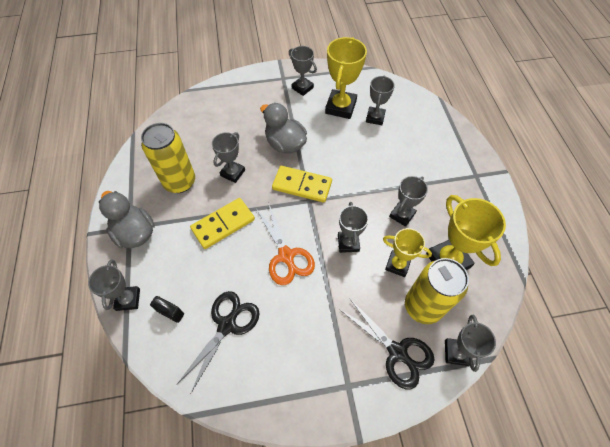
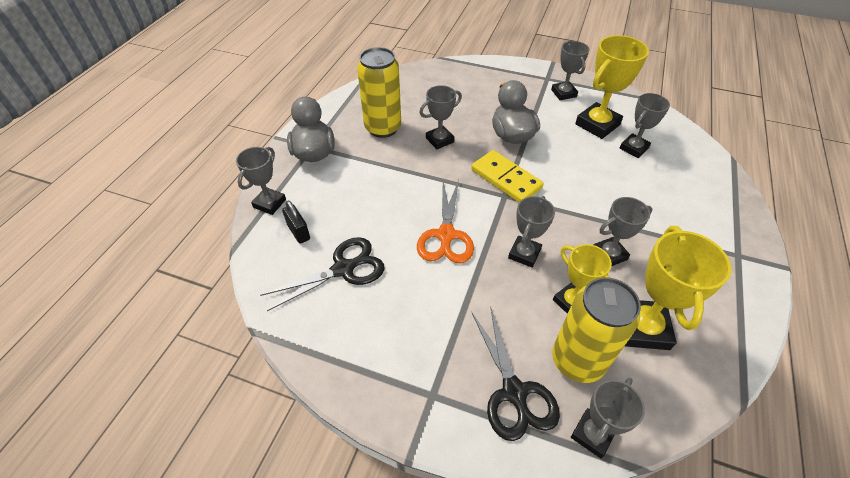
camera: 30 degrees right, 10 degrees down
yellow domino [190,198,255,249] -> none

